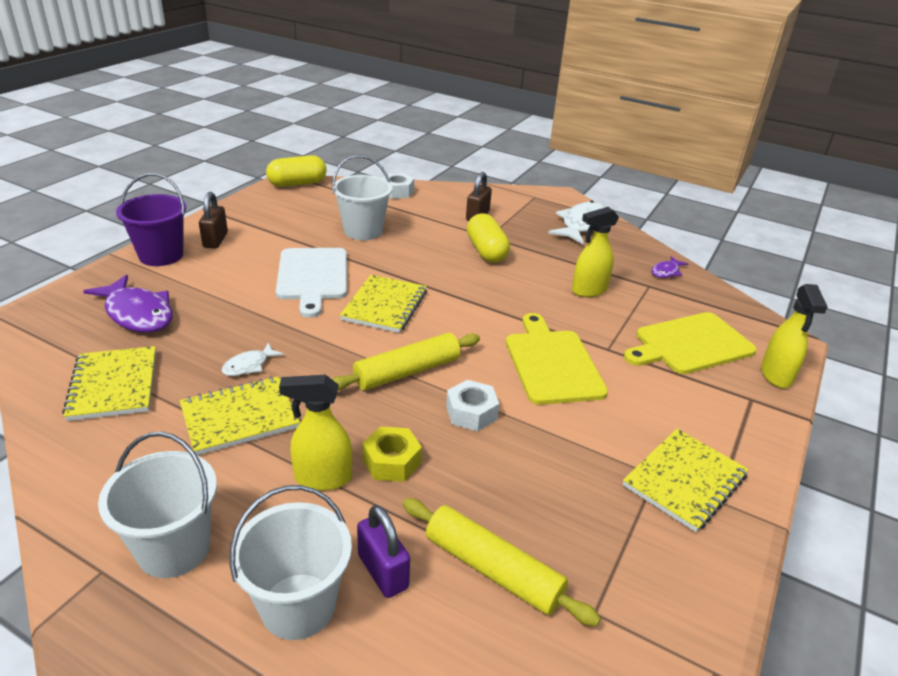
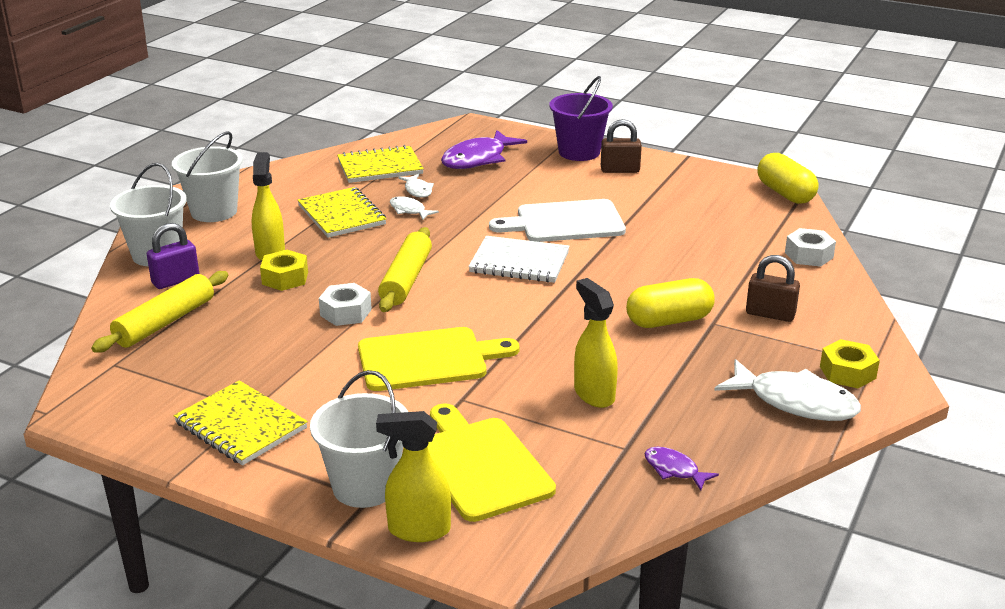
camera: 90 degrees right, 5 degrees down
white bucket [332,155,393,240] -> white bucket moved to [310,370,408,508]
yellow rolling pin [332,333,480,390] -> yellow rolling pin turned 45 degrees clockwise [378,227,432,312]
yellow notebook [340,275,427,333] -> white notebook [468,236,570,283]
none -> white fish [398,174,434,198]
none -> yellow nut [820,339,880,388]

